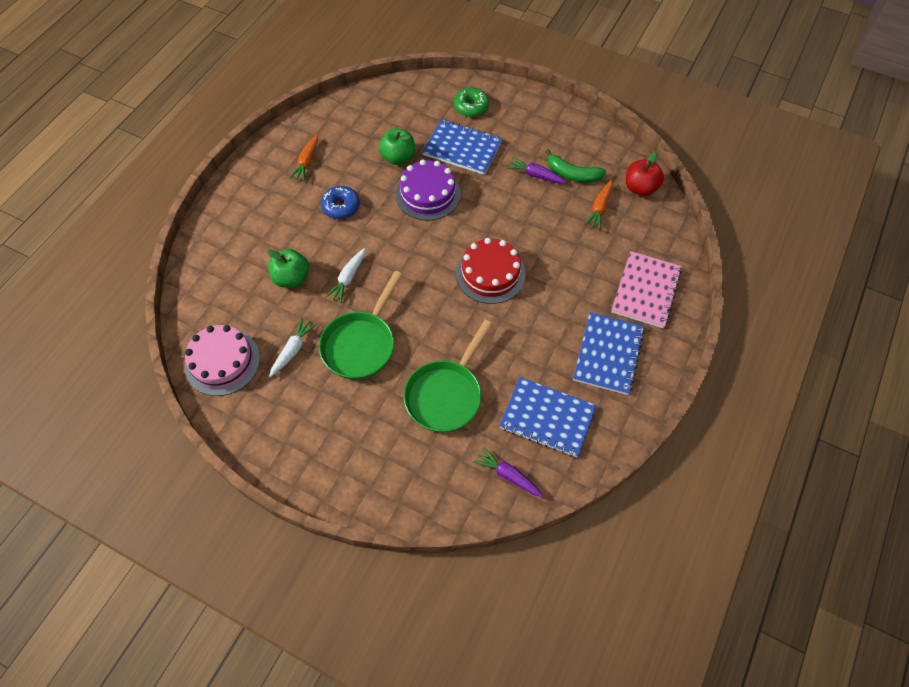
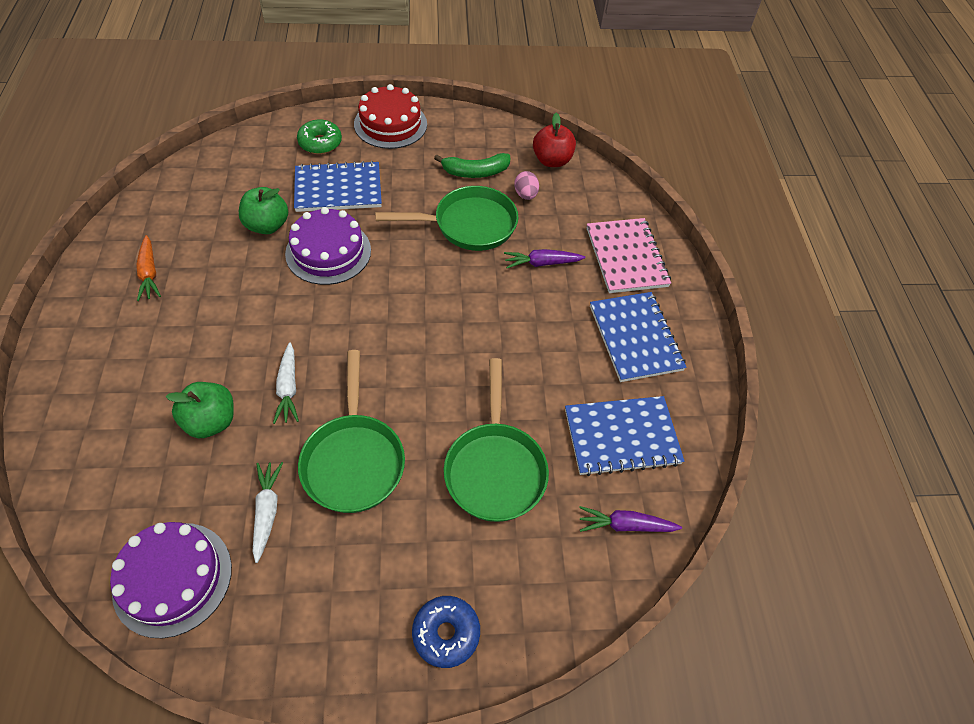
camera: 35 degrees left, 5 degrees down
pink cake [185,325,260,396] -> purple cake [110,522,232,638]
blue donut [321,186,360,219] -> blue donut moved to [412,596,480,668]
red cake [456,238,525,304] -> red cake moved to [354,84,427,149]
purple carrot [506,157,567,183] -> purple carrot moved to [504,249,585,268]
orange carrot [584,180,612,230] -> pink egg [514,171,539,200]
none -> green pan [375,186,518,251]

